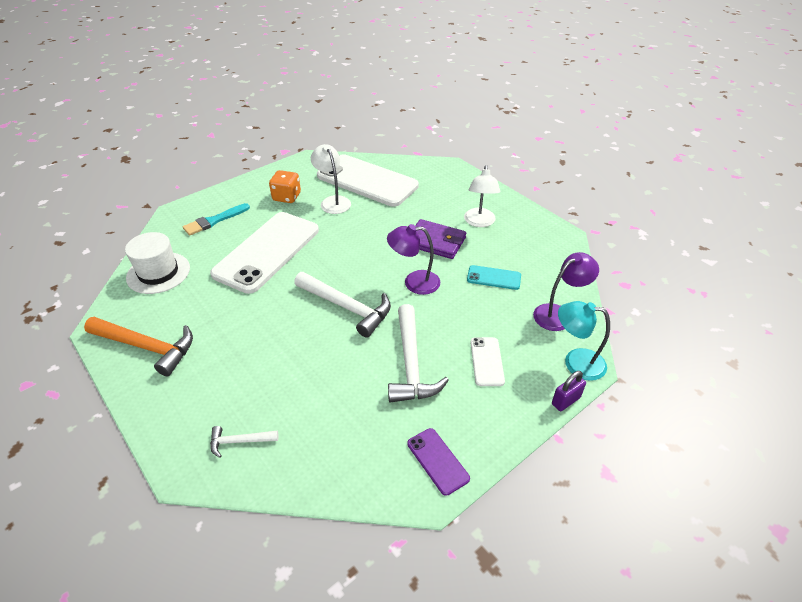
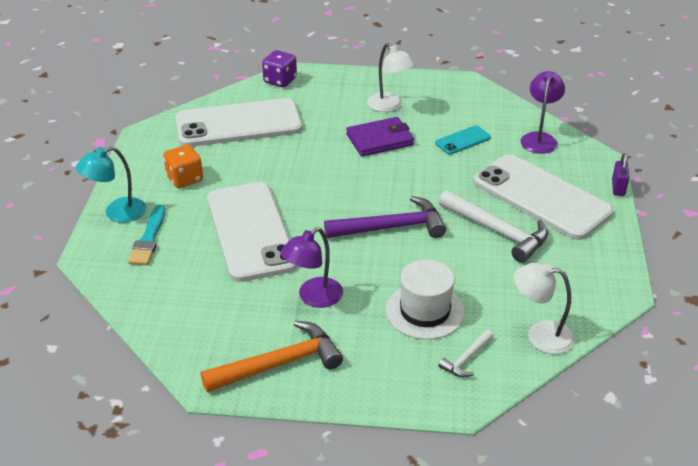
camera: 45 degrees left, 5 degrees down
white hat [125,232,190,294] -> white hat moved to [386,260,465,339]
white hammer [294,272,391,338] -> purple hammer [324,196,446,238]
white lamp [311,144,351,214] -> white lamp moved to [514,263,575,354]
purple lamp [387,224,440,295] -> purple lamp moved to [280,227,343,308]
purple phone [407,428,470,496] -> none
white phone [470,337,505,386] -> white phone [473,154,613,240], size x2.30
turquoise lamp [558,301,610,381] -> turquoise lamp moved to [76,146,146,223]
none -> purple dice [262,50,297,87]

